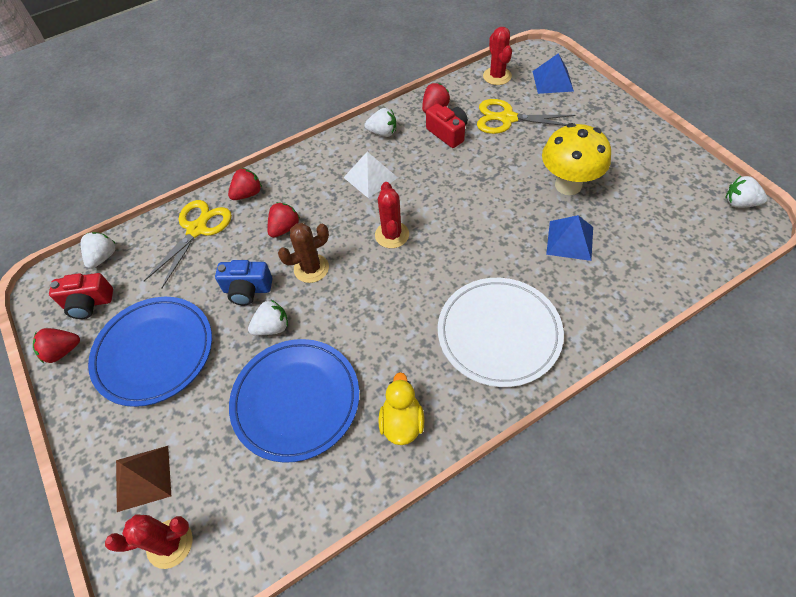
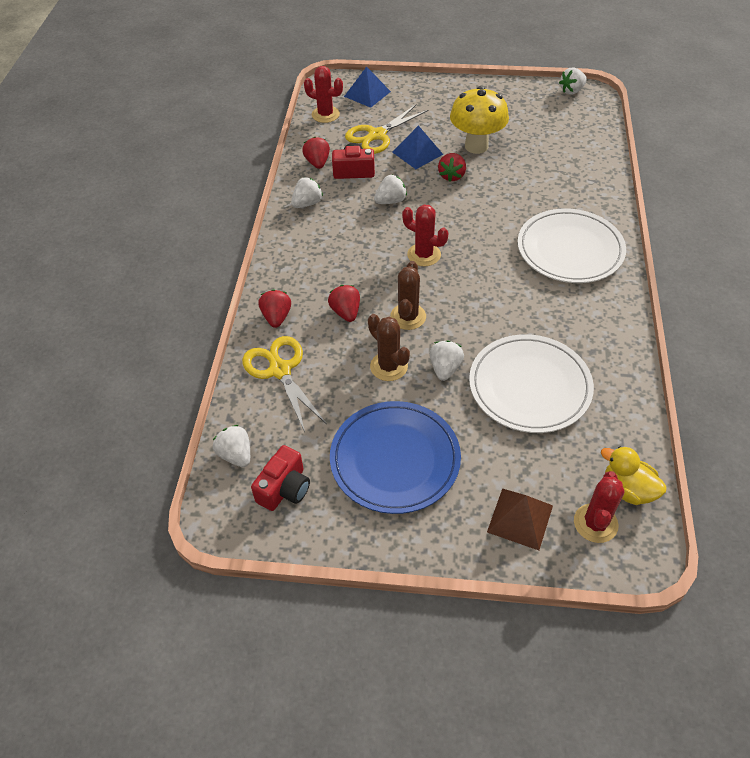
camera: 55 degrees left, 5 degrees down
red strawberry [33,328,80,363] -> red strawberry moved to [438,153,466,182]
blue camera [215,260,273,305] -> brown cactus [368,314,410,381]
blue plate [229,339,359,463] -> white plate [469,334,594,433]
white pyramid [343,152,398,198] -> none
yellow duck [378,372,425,445] -> yellow duck moved to [601,446,667,505]
blue pyramid [546,215,593,261] -> blue pyramid moved to [392,125,443,169]
none -> white strawberry [374,175,407,204]

